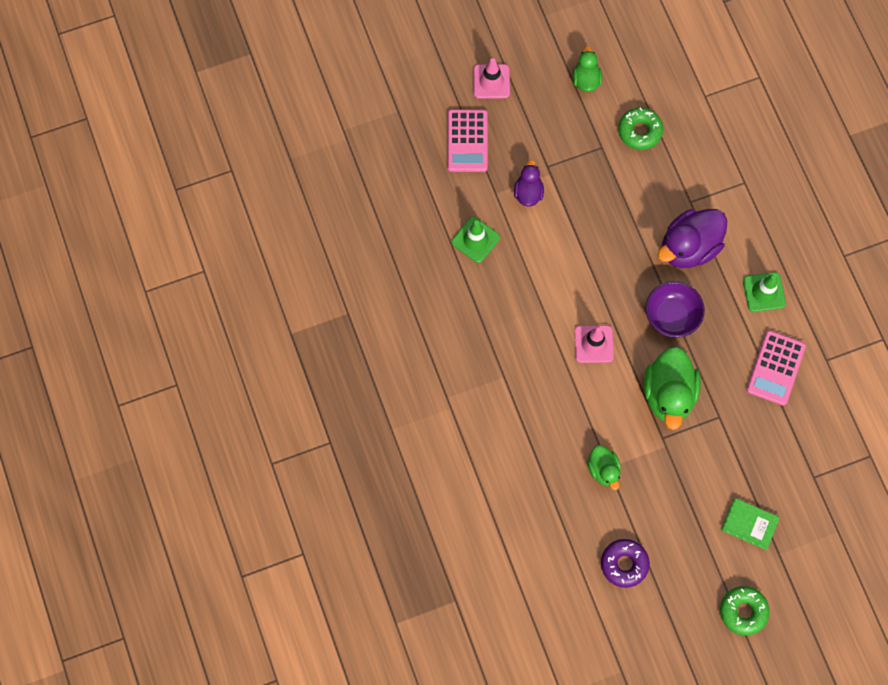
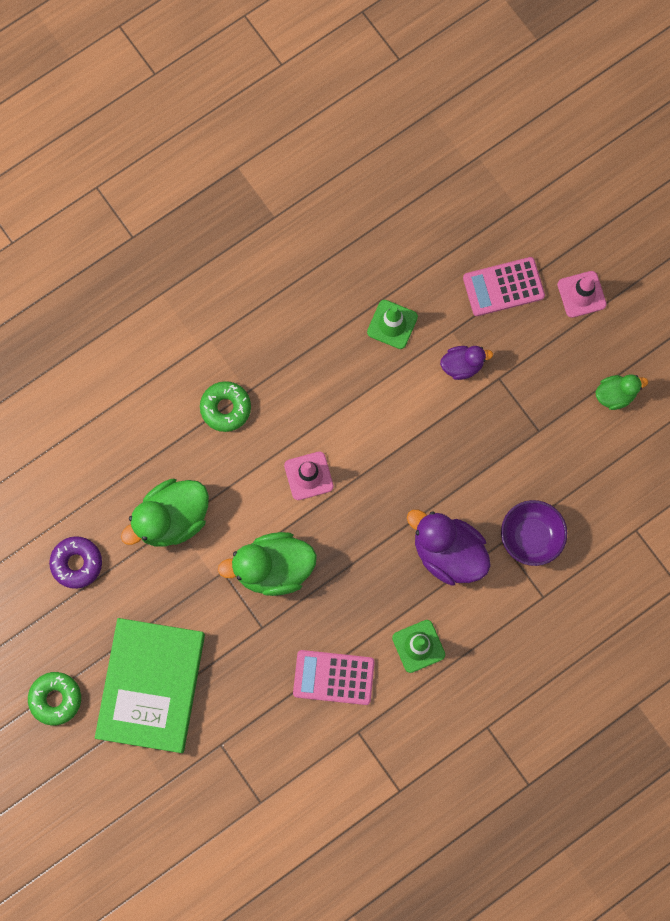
camera: 75 degrees right, 5 degrees up
green duck [587,445,621,490] -> green duck [121,479,209,547], size x1.80
green donut [618,108,663,150] -> green donut moved to [200,381,251,432]
purple bowl [646,281,705,338] -> purple bowl moved to [501,500,567,566]
green book [721,498,780,550] -> green book [95,618,205,753], size x2.27

